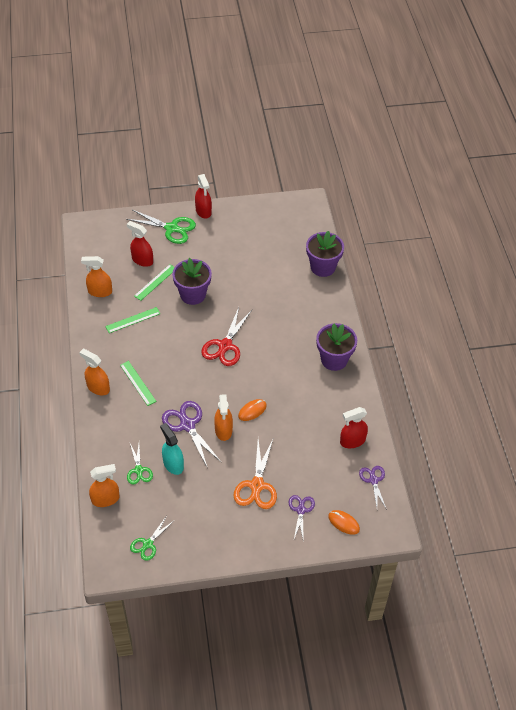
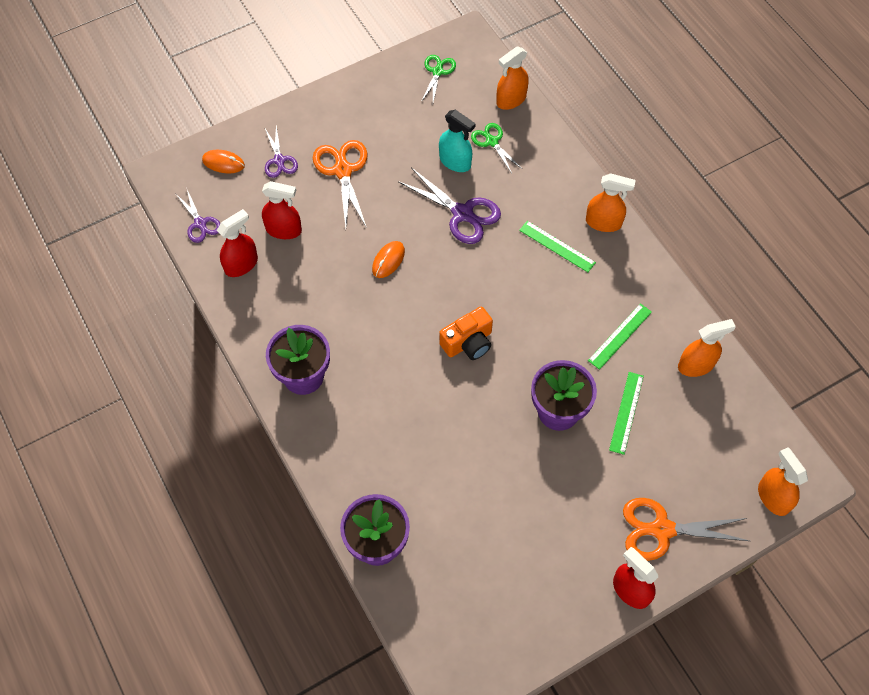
camera: 160 degrees right, 10 degrees up
green scissors [126,210,196,244] -> orange scissors [623,498,749,561]
red spray bottle [127,221,153,267] -> red spray bottle moved to [262,181,302,239]
red scissors [201,307,252,366] -> orange camera [439,307,493,360]
orange spray bottle [214,394,233,441] -> orange spray bottle moved to [758,448,808,516]

